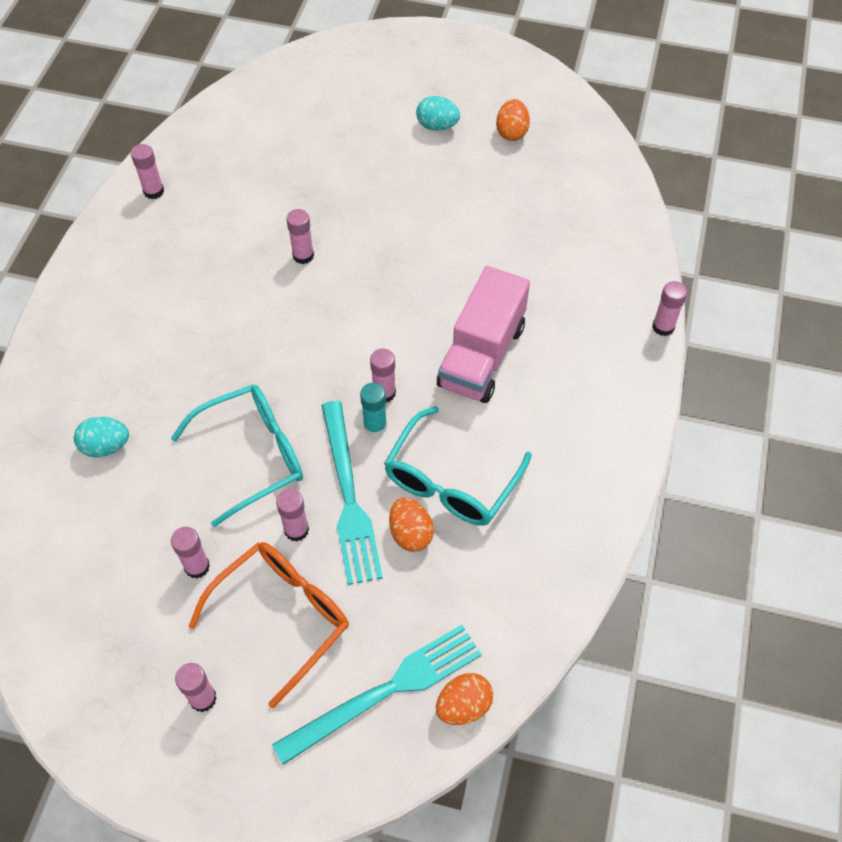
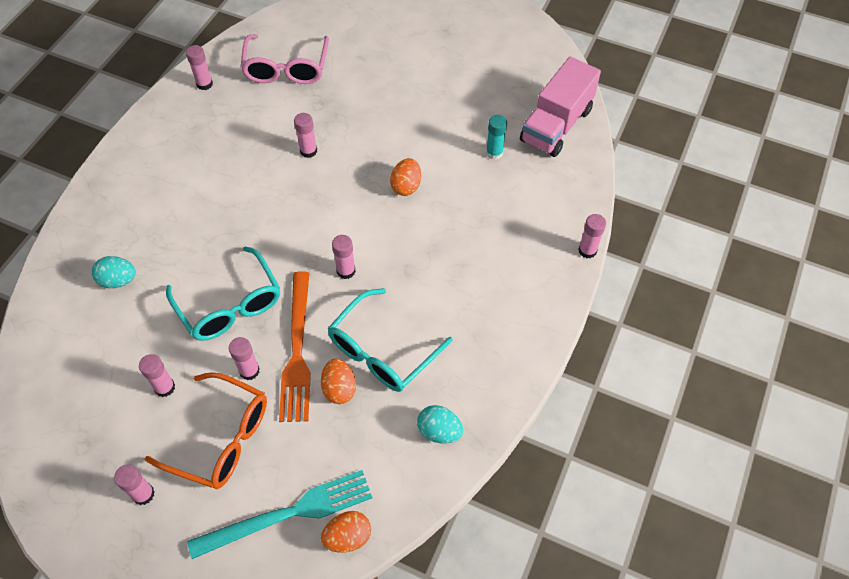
camera: 10 degrees right, 0 degrees up
turquoise glasses [171,385,303,527] -> turquoise glasses turned 75 degrees clockwise [166,246,280,341]
orange glasses [188,542,349,708] -> orange glasses turned 60 degrees clockwise [145,372,267,489]
turquoise fork [322,401,383,585] -> orange fork [279,271,311,422]
turquoise glue stick [360,383,387,437] -> turquoise glue stick moved to [486,115,507,160]
turquoise egg [416,96,460,131] -> turquoise egg moved to [417,405,463,444]
pink truck [437,266,530,403] -> pink truck moved to [520,57,601,157]
orange egg [496,99,530,141] -> orange egg moved to [390,158,421,196]
none -> pink glasses [240,34,329,84]

